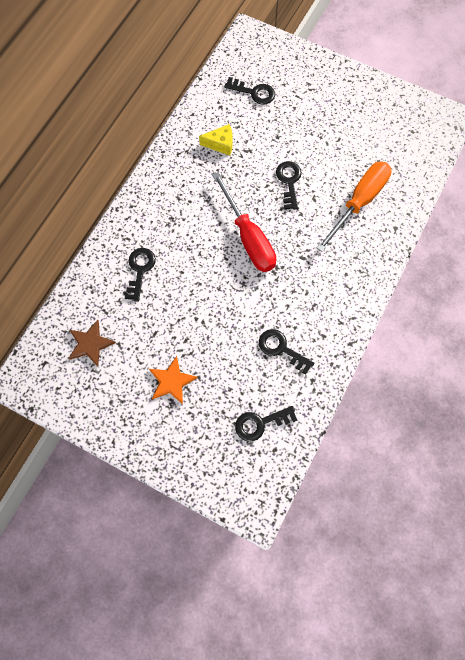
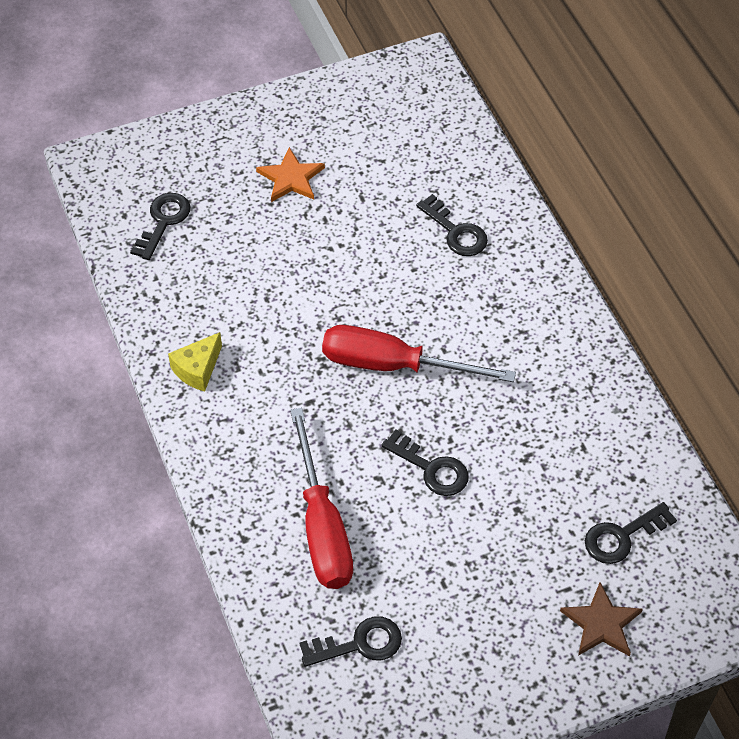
camera: 130 degrees right, 15 degrees down
brown star [68,320,116,367] -> brown star moved to [560,582,643,656]
yellow cheese [199,124,233,156] -> yellow cheese moved to [168,332,222,391]
black key [259,329,314,375] -> black key moved to [299,616,402,667]
orange screwdriver [316,161,391,252] -> red screwdriver [290,408,353,589]

